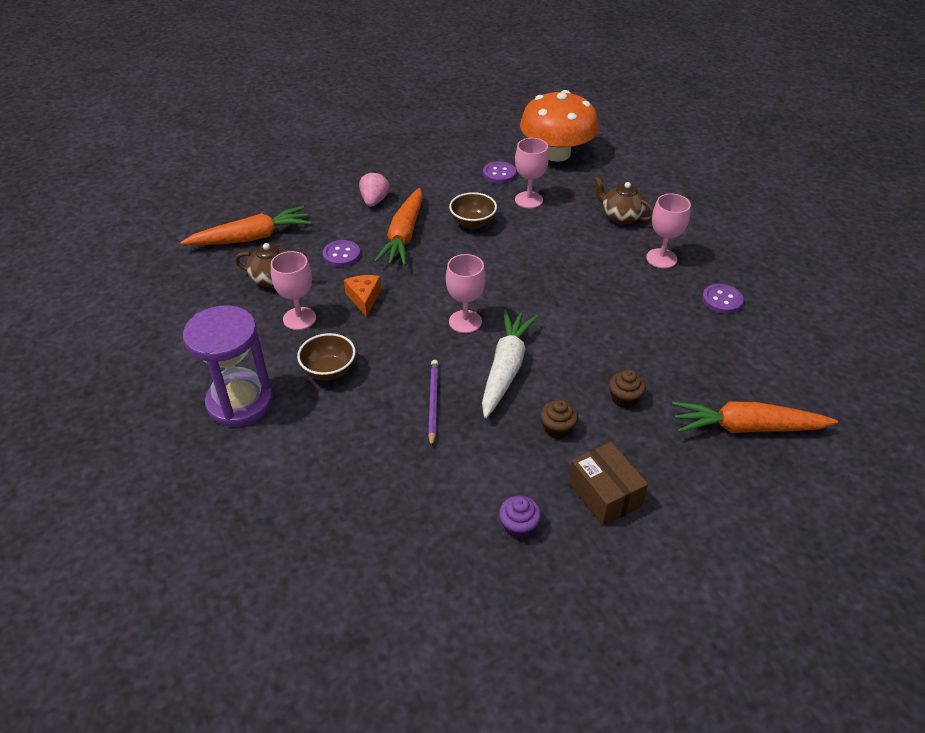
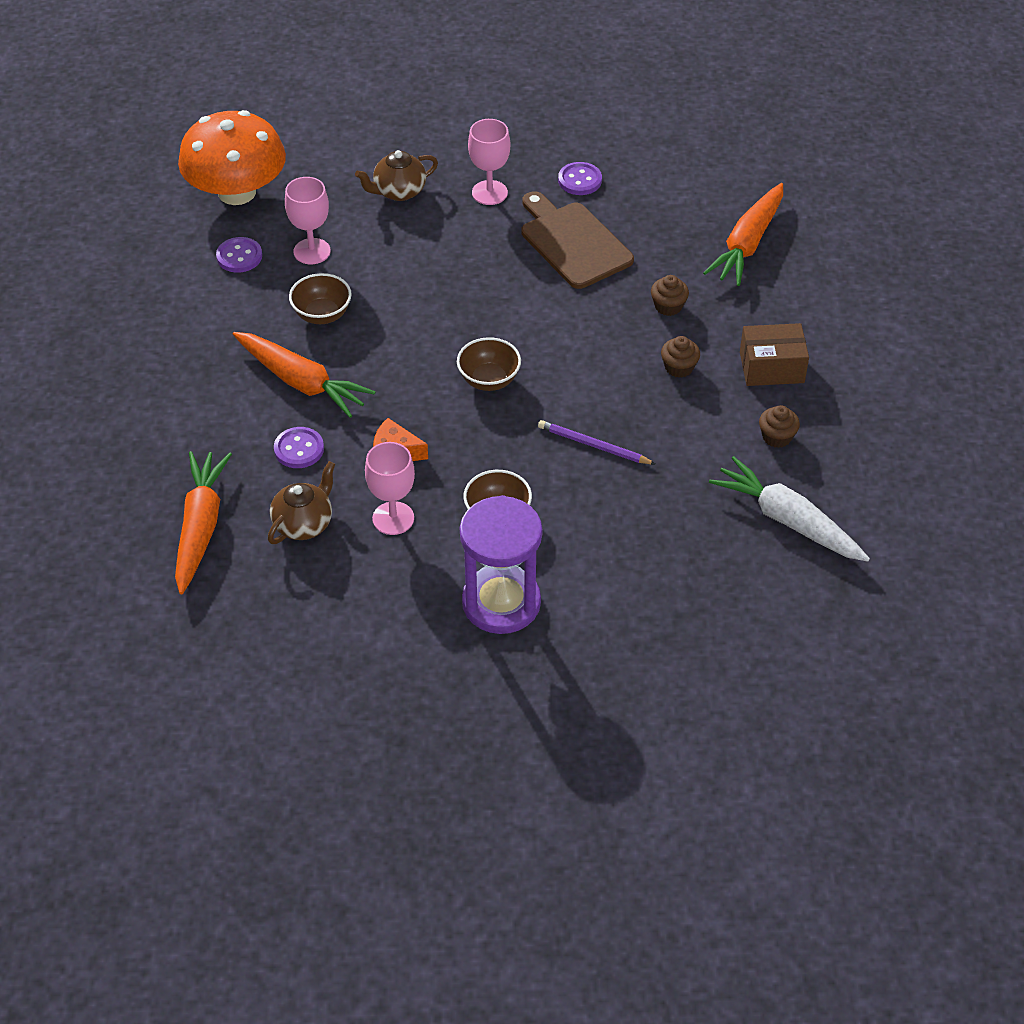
camera: 65 degrees left, 5 degrees up
pink strawberry [359,171,390,207] -> none
pink goblet [446,254,486,333] -> brown bowl [457,337,521,391]
white carrot [482,309,538,418] -> white carrot moved to [709,456,870,562]
purple cupcake [499,496,541,539] -> brown cupcake [759,405,800,448]
none -> brown cutting board [522,191,634,289]

